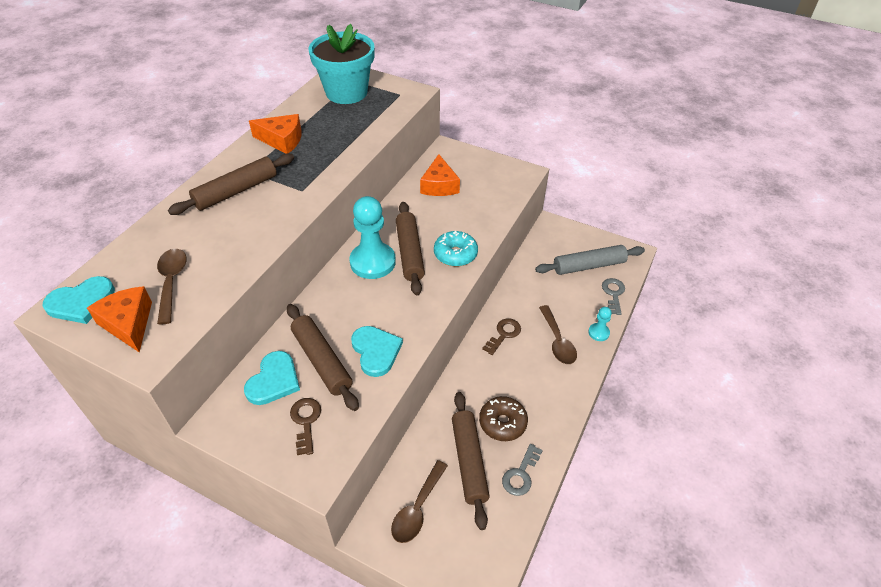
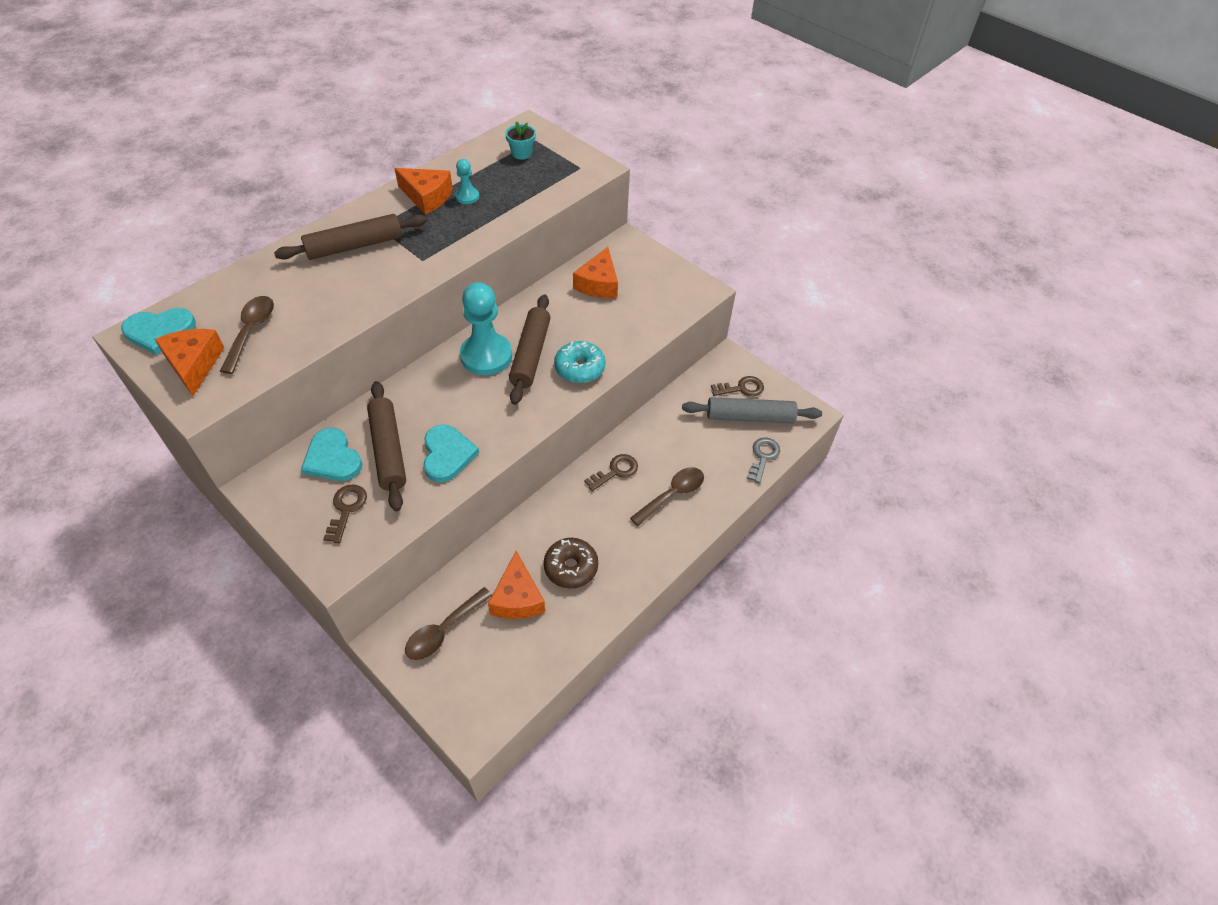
camera: 15 degrees right, 5 degrees up
turquoise heart [244,351,300,405] -> turquoise heart turned 105 degrees clockwise [301,428,362,481]
turquoise flower pot [308,24,375,104] -> turquoise flower pot [505,122,536,160], size x0.41
brown rolling pin [452,392,490,530] -> orange cheese [488,551,545,619]
grey key [502,444,543,496] -> none
brown spoon [539,305,577,364] -> brown spoon turned 135 degrees counterclockwise [630,467,704,526]
turquoise pawn [588,307,612,341] -> turquoise pawn moved to [455,159,479,204]
none -> brown key [711,376,764,396]

